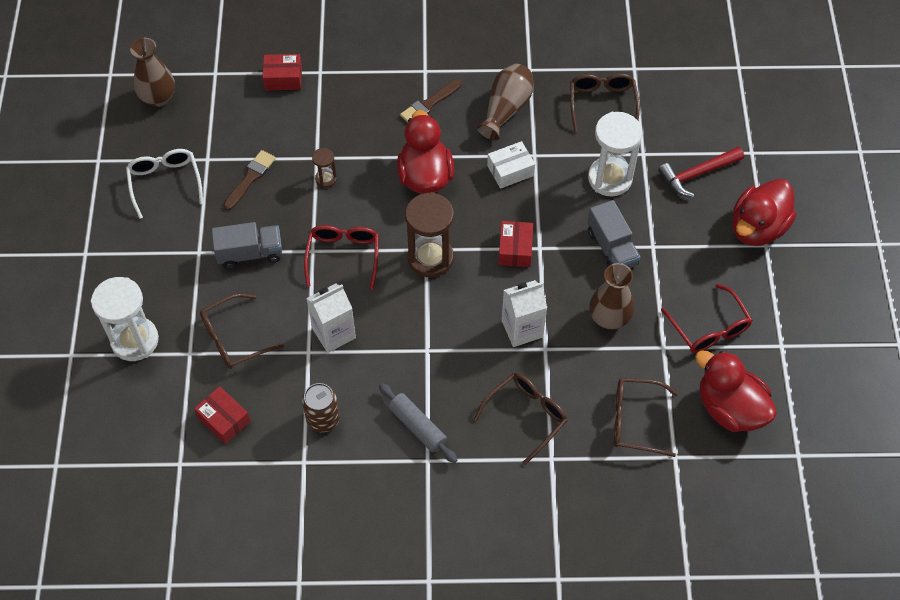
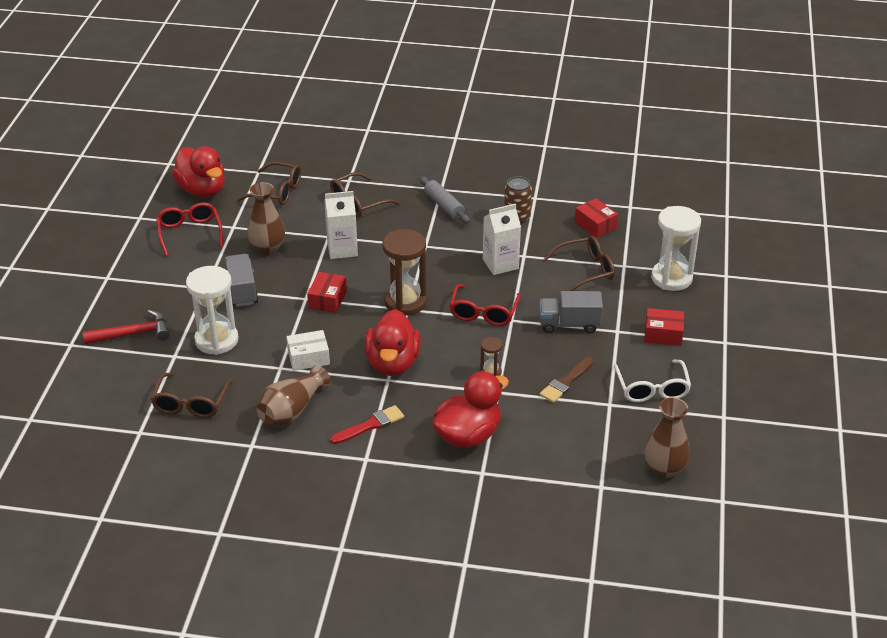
camera: 170 degrees left, 20 degrees down
red box [262,54,302,90] -> red box moved to [644,308,684,346]
brown brush [400,79,462,123] -> red brush [330,405,404,444]
red duck [732,179,797,246] -> red duck moved to [433,371,509,448]

